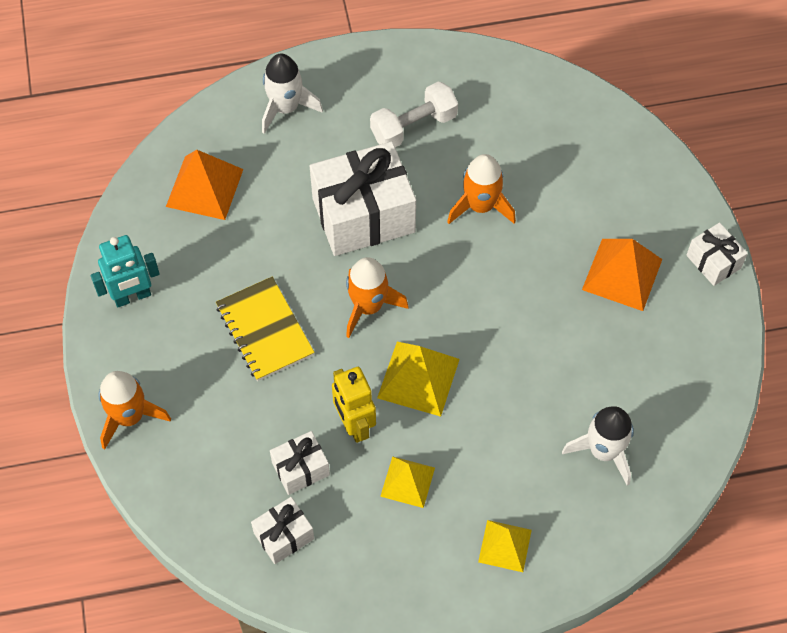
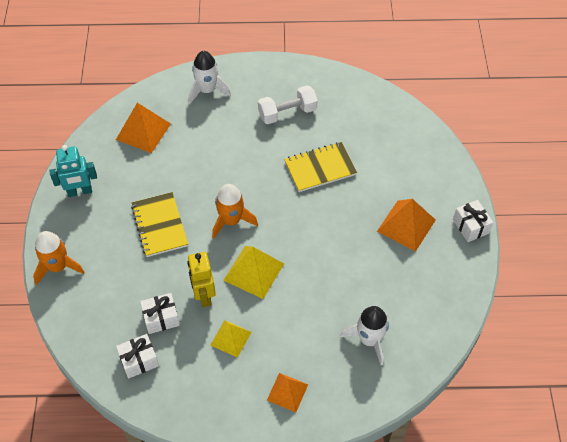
camera: 10 degrees right, 5 degrees down
white gift [310,141,416,256] -> none
orange rocket [447,154,516,224] -> yellow notebook [284,142,357,192]
yellow pyramid [478,520,532,572] -> orange pyramid [267,373,308,412]

